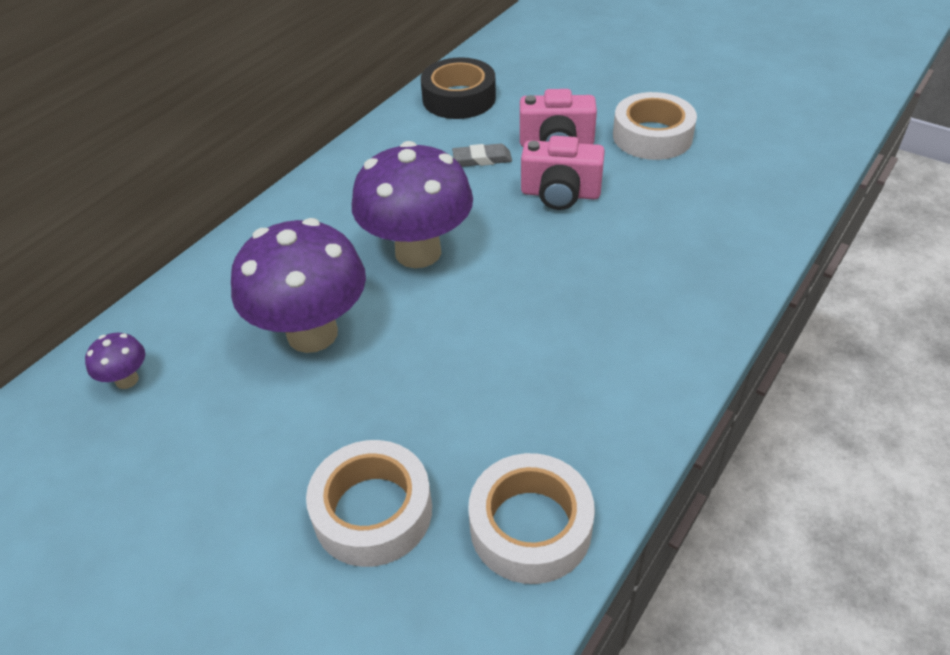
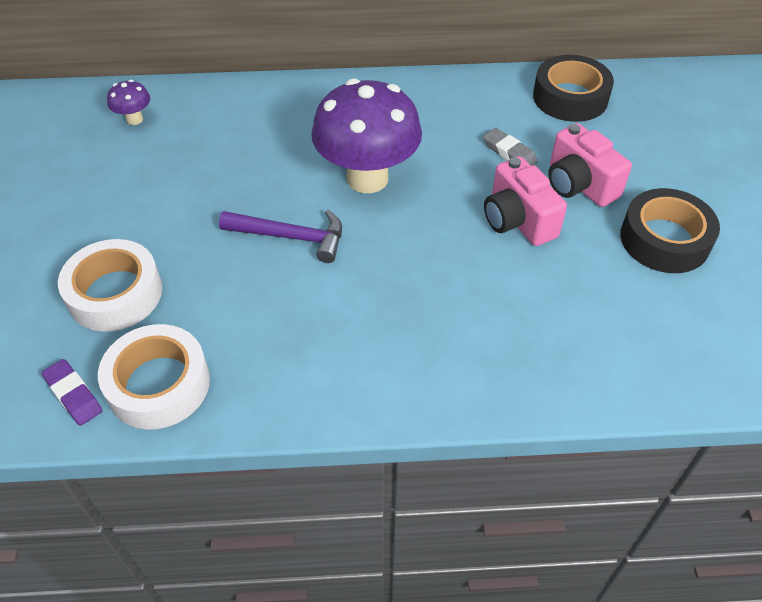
camera: 50 degrees right, 5 degrees up
purple mushroom [231,218,366,353] -> none
white tape [613,92,697,160] -> black tape [620,188,720,273]
none -> purple eraser [42,359,102,426]
none -> purple hammer [219,210,342,263]

